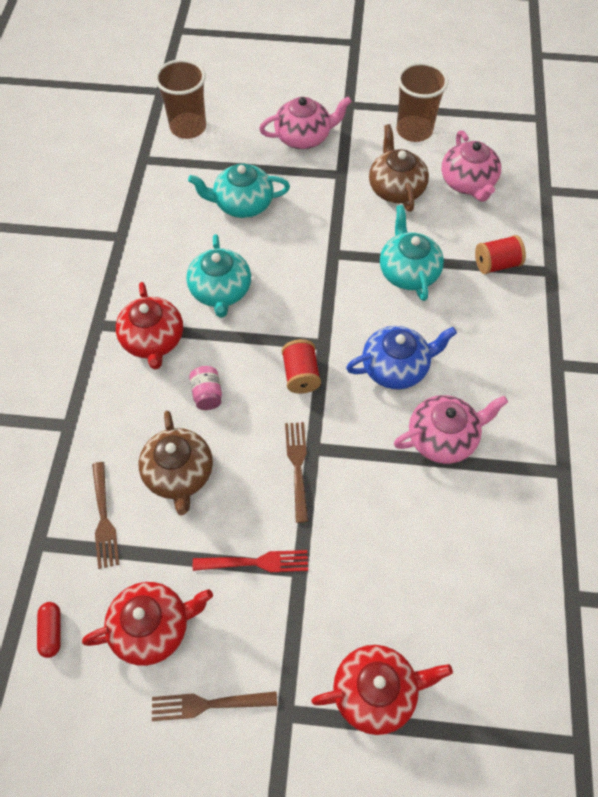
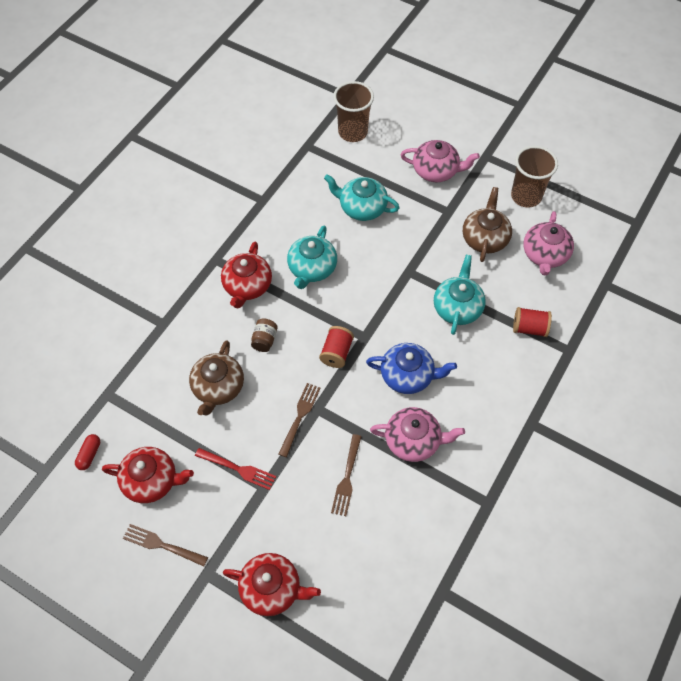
camera: 25 degrees right, 0 degrees up
brown fork [92,462,119,569] -> brown fork moved to [331,434,362,516]
pink jar [190,366,222,410] -> brown jar [251,319,278,352]

